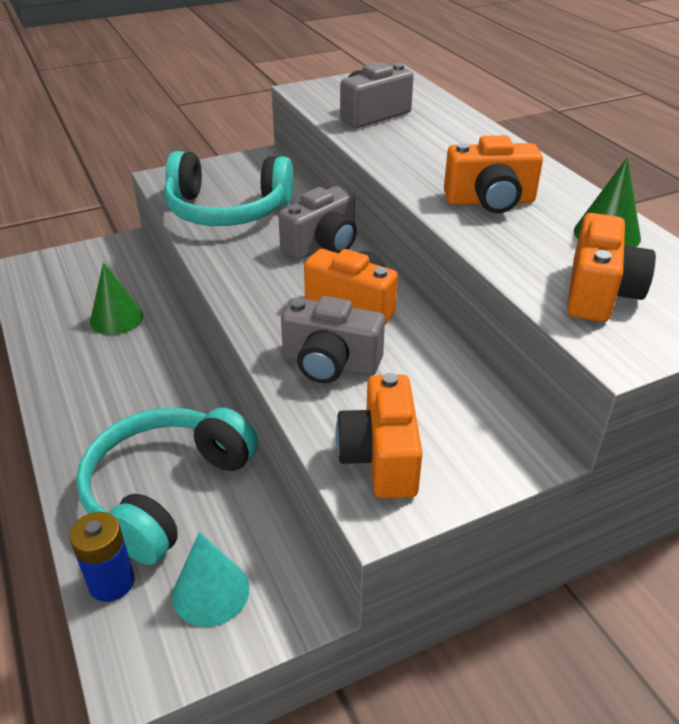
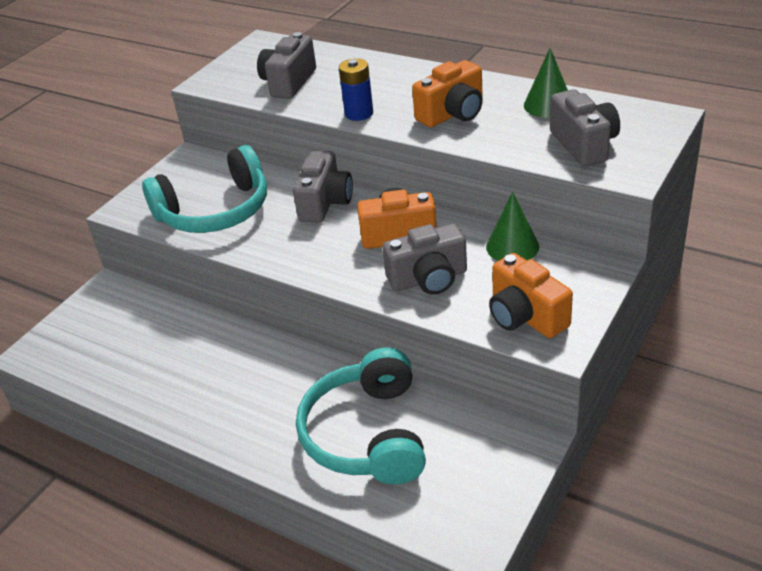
camera: 30 degrees left, 0 degrees up
blue battery [69,512,135,602] -> blue battery moved to [339,58,373,121]
green cone [90,262,143,335] -> green cone moved to [486,192,539,261]
turquoise cone [172,532,249,627] -> none
orange camera [567,213,656,322] -> grey camera [550,89,620,167]

